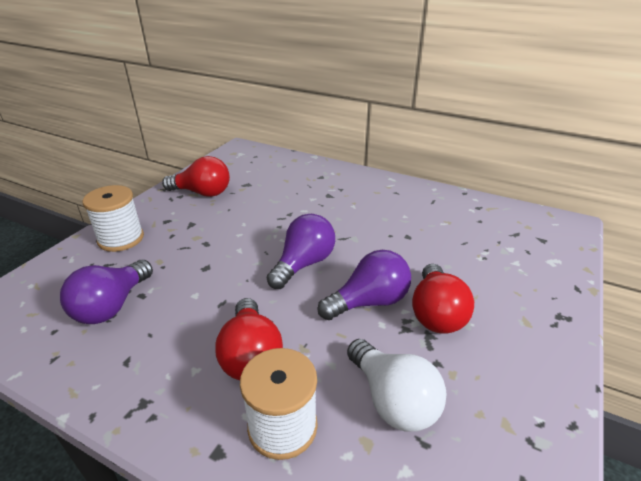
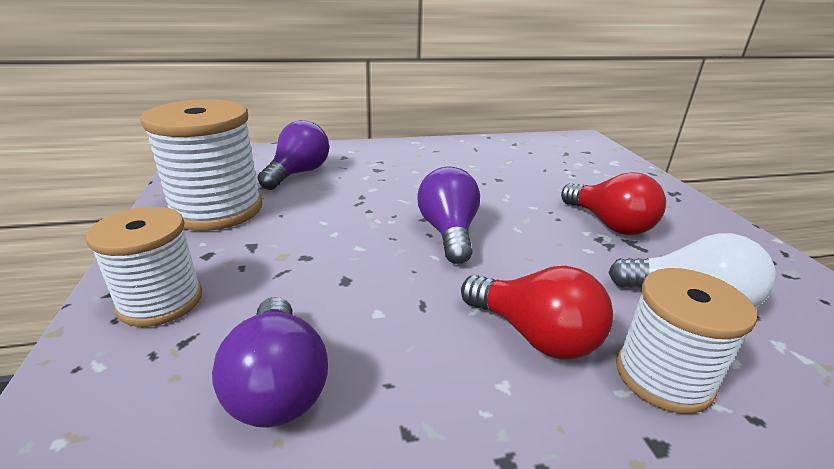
camera: 40 degrees left, 5 degrees down
red light bulb [162,156,230,197] -> white spool [140,99,262,231]
purple light bulb [317,250,411,320] -> purple light bulb moved to [258,120,329,190]

